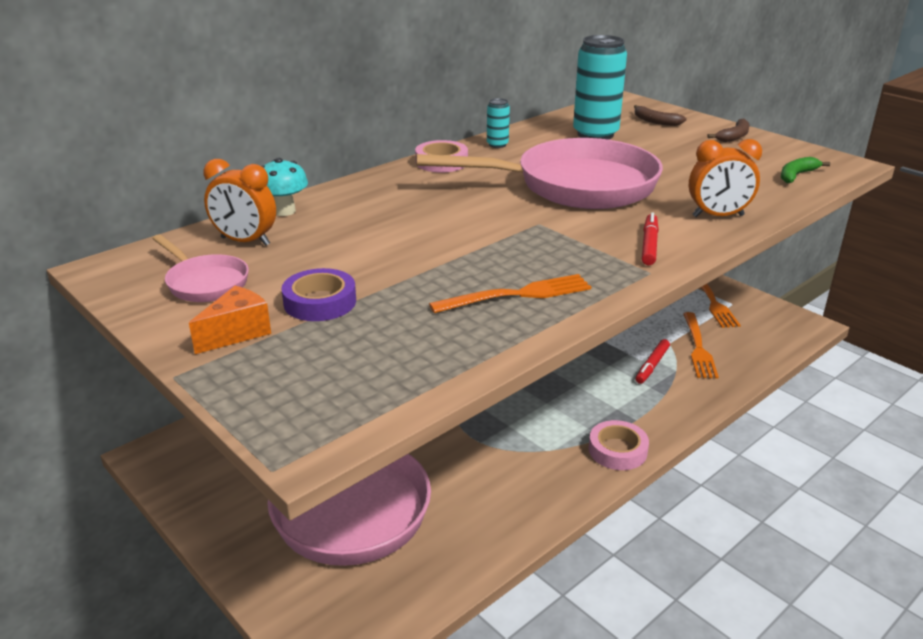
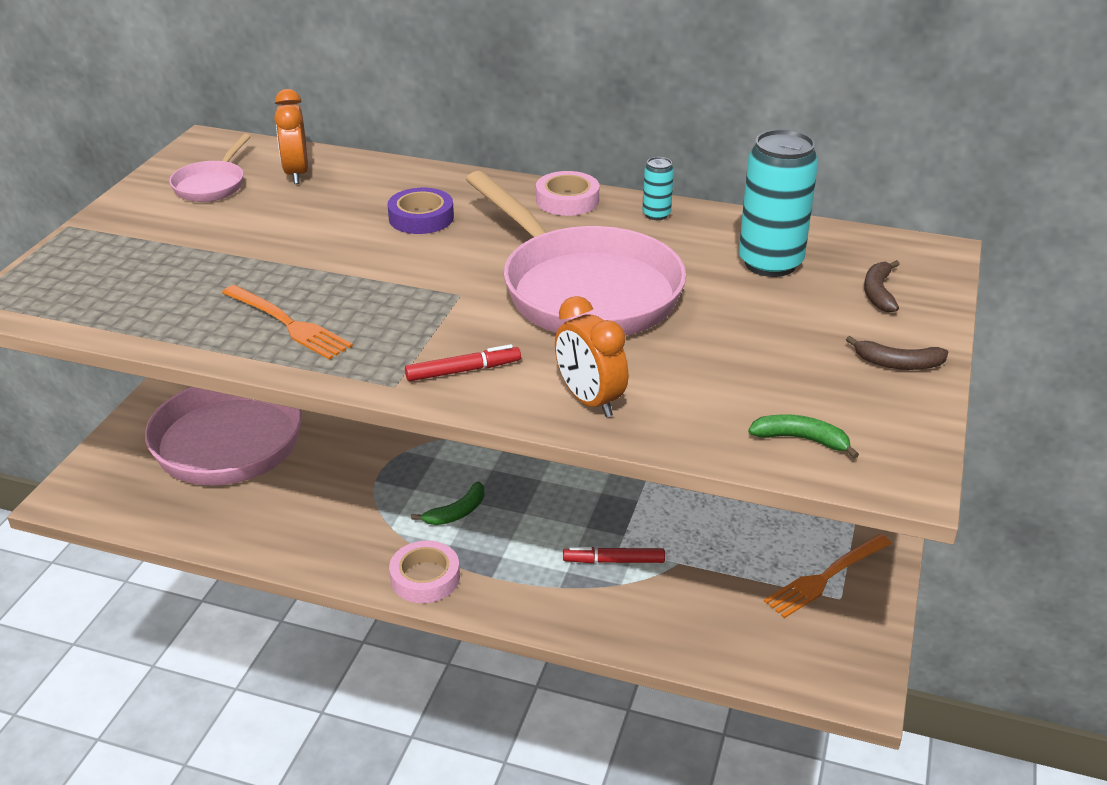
camera: 60 degrees right, 5 degrees up
orange cheese [189,286,271,354] -> none
turquoise mushroom [261,158,308,216] -> none
purple tape [281,268,356,321] -> purple tape moved to [387,188,454,234]
orange fork [683,312,719,379] -> none
none -> green banana [411,481,485,525]

